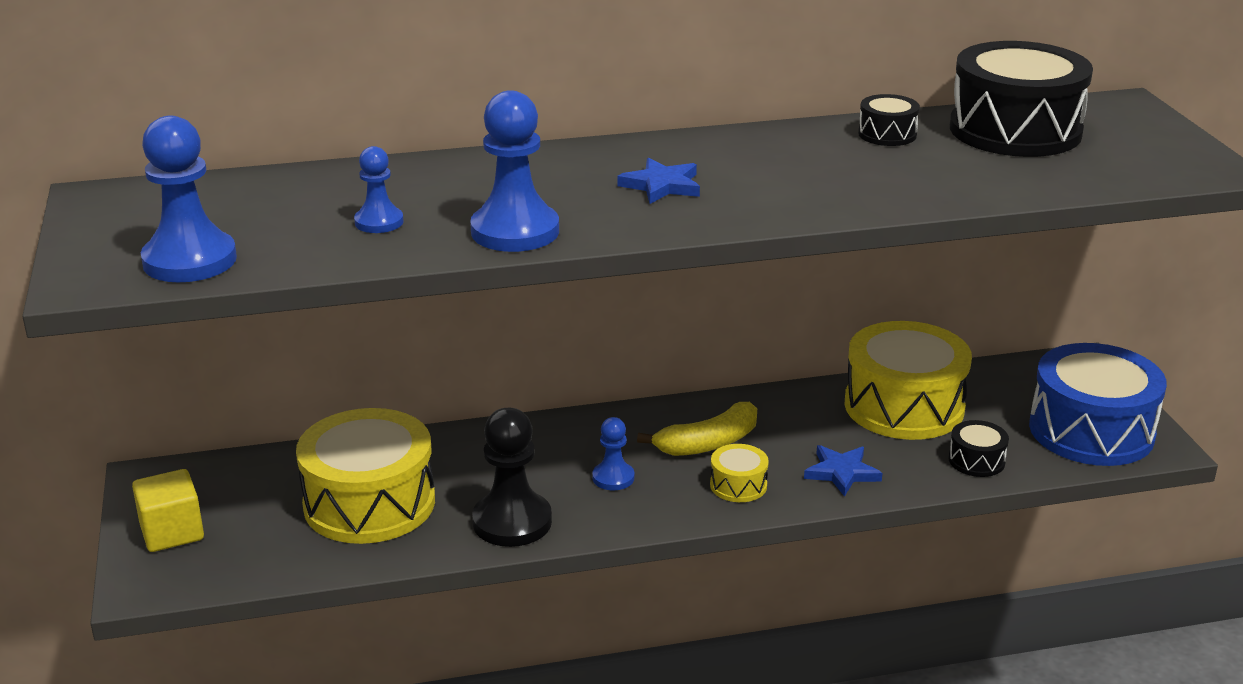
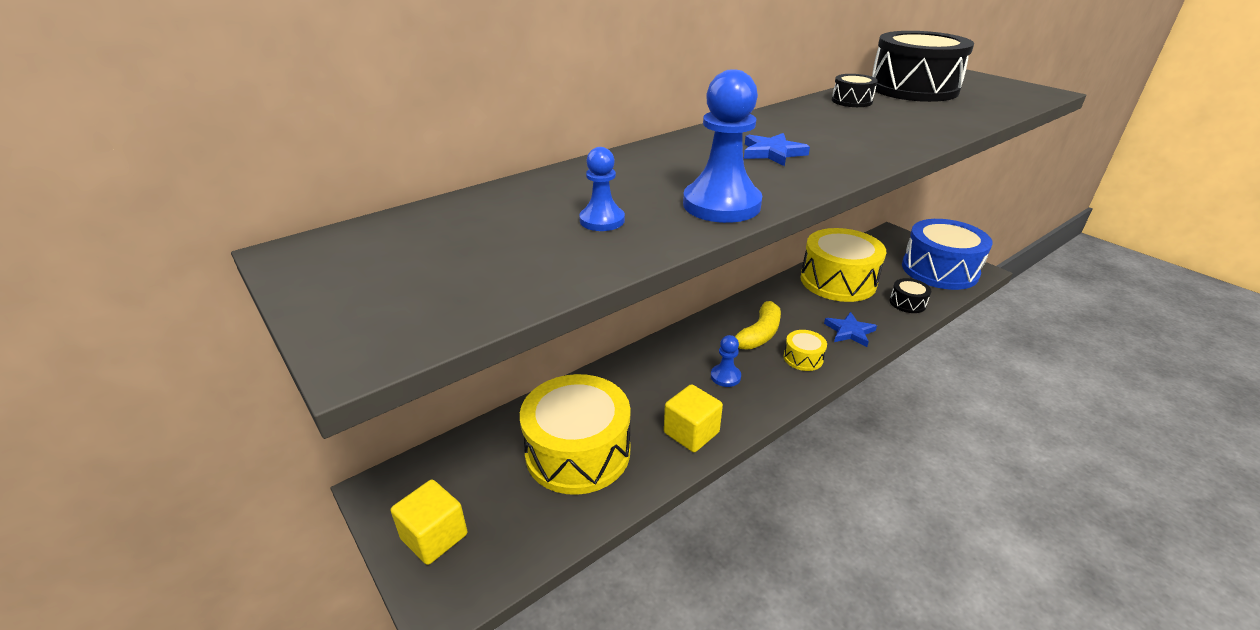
camera: 25 degrees left, 5 degrees up
blue pawn [141,115,237,282] -> none
black pawn [472,408,552,547] -> yellow cube [664,384,723,452]

